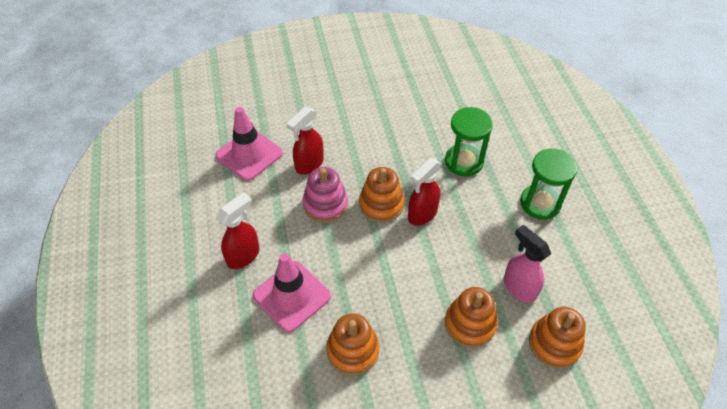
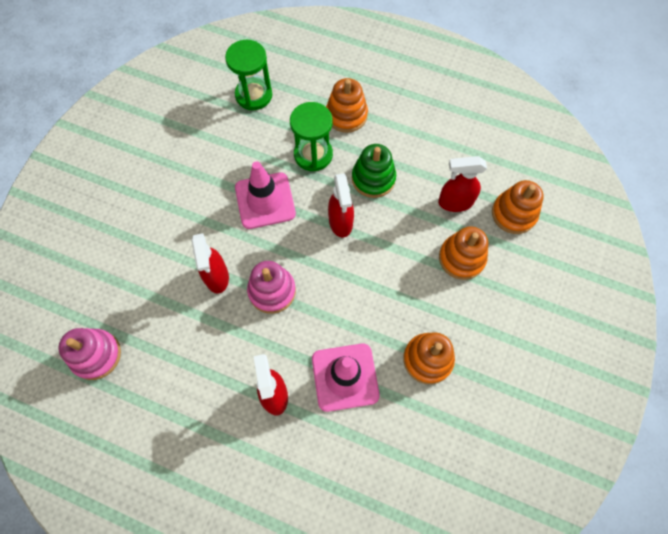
camera: 55 degrees left, 15 degrees up
pink traffic cone [215,107,283,181] -> pink traffic cone moved to [235,161,296,229]
orange stacking toy [359,167,405,222] -> orange stacking toy moved to [326,78,368,133]
pink spray bottle [504,225,551,303] -> red spray bottle [438,156,487,212]
green hourglass [520,148,577,220] -> green hourglass moved to [225,40,272,110]
none -> pink stacking toy [58,328,121,380]
none -> green stacking toy [352,144,396,198]

